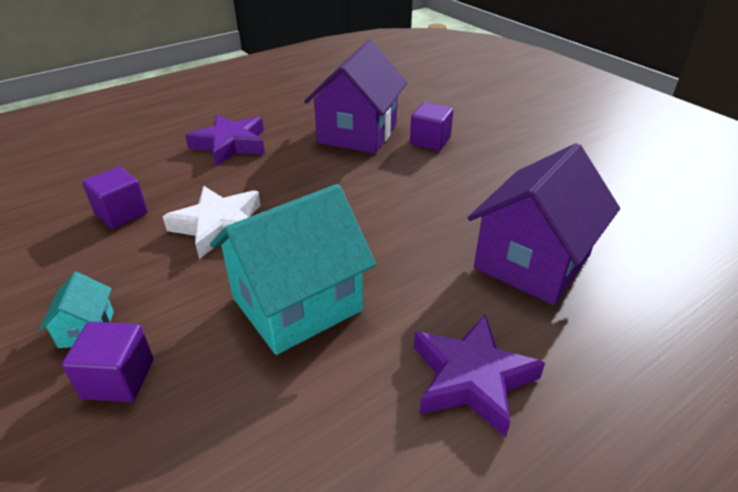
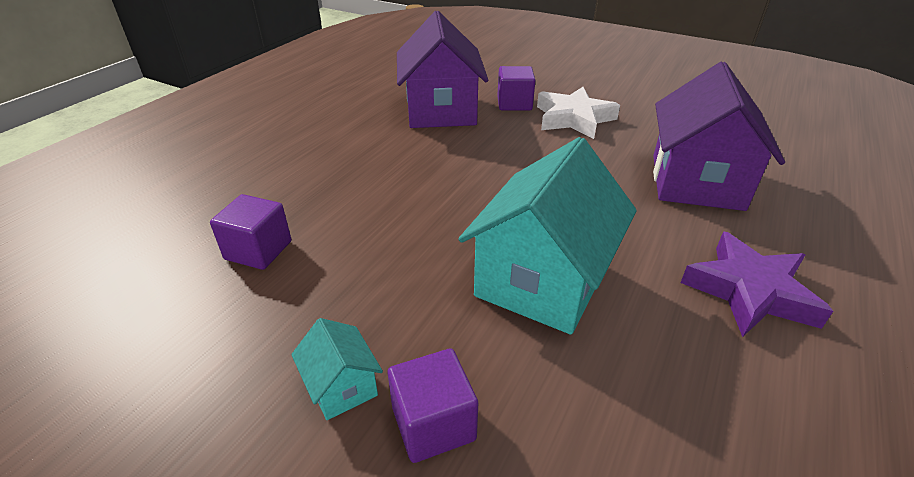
camera: 25 degrees left, 0 degrees up
white star [162,186,261,259] -> white star moved to [537,87,620,139]
purple star [185,114,265,166] -> none

